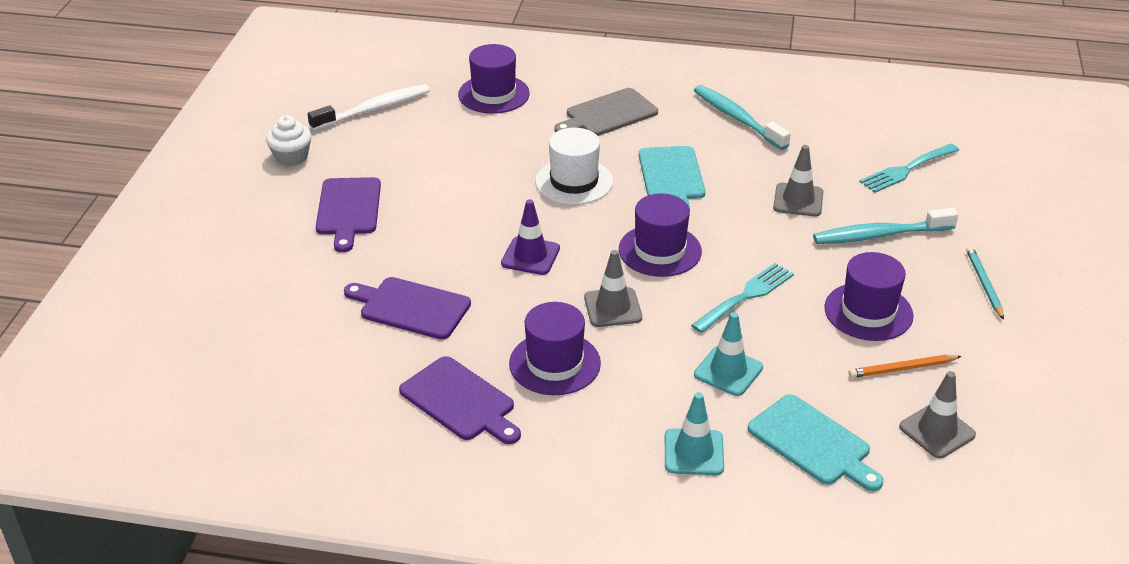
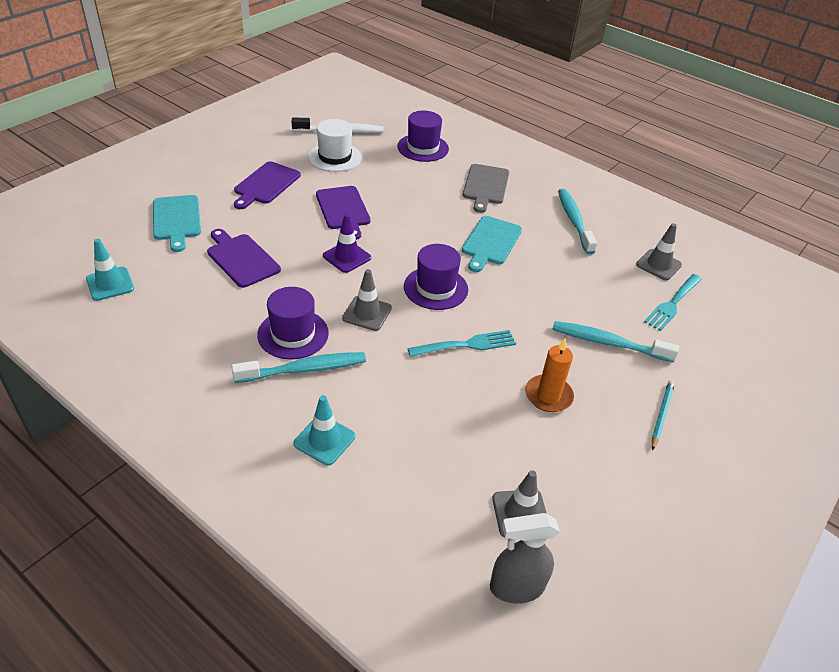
camera: 25 degrees right, 5 degrees up
white cupcake [266,116,312,166] -> none
purple cutting board [399,356,521,444] -> purple cutting board moved to [316,186,371,240]
white hat [535,128,613,205] -> white hat moved to [308,119,362,172]
grey cutting board [554,88,658,136] -> grey cutting board turned 75 degrees counterclockwise [463,164,509,213]
turquoise traffic cone [694,312,763,396] -> turquoise traffic cone moved to [86,239,134,301]
turquoise cutting board [748,394,883,491] -> turquoise cutting board moved to [153,195,201,252]
grey traffic cone [773,145,823,216] -> grey traffic cone moved to [636,223,682,280]
purple hat [824,252,914,341] -> orange candle [525,337,574,412]
orange pencil [848,355,962,378] -> none
turquoise fork [859,144,959,193] -> turquoise fork turned 45 degrees counterclockwise [644,274,702,331]
none -> turquoise toothbrush [231,352,366,383]
none -> grey spray bottle [490,513,560,603]

